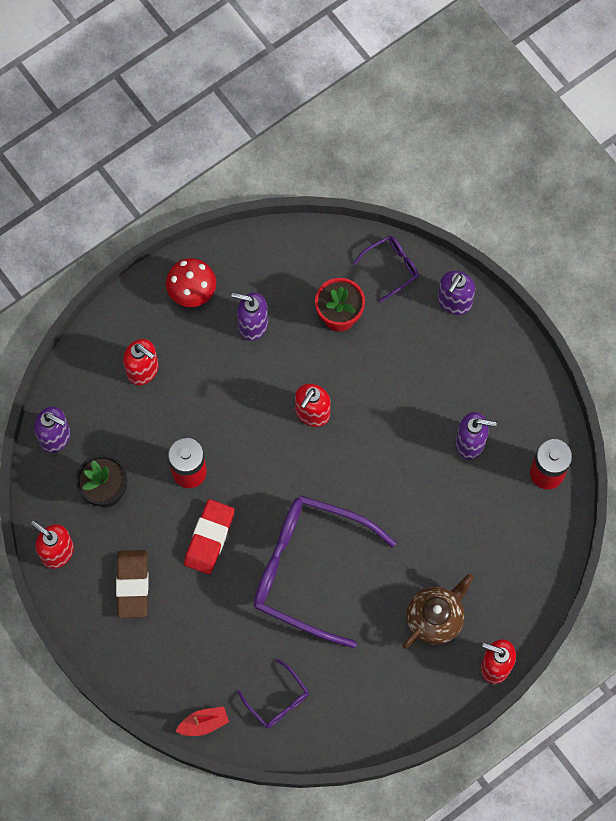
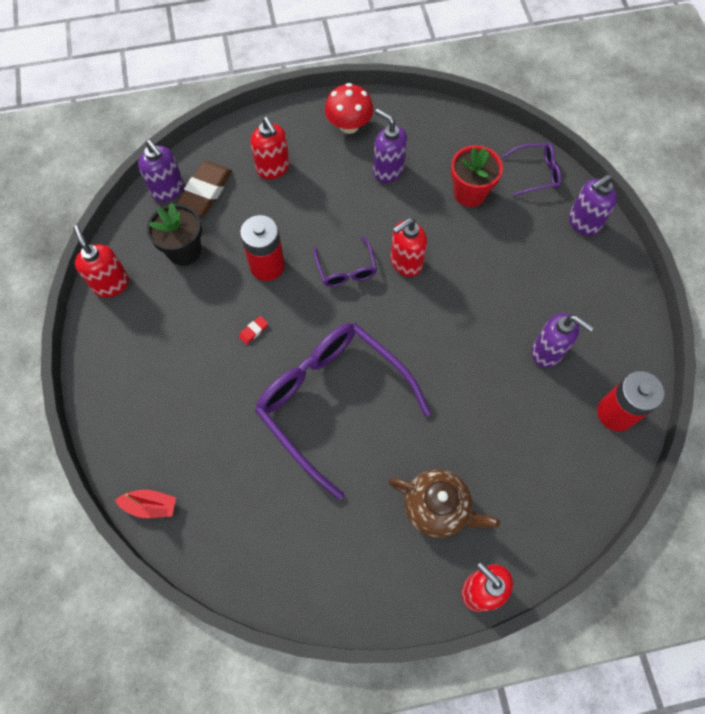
camera: 25 degrees right, 5 degrees down
brown eraser [116,550,149,618] -> brown eraser moved to [177,161,232,216]
red eraser [184,499,235,574] -> red eraser [239,316,268,345], size x0.41
purple glasses [237,659,309,728] -> purple glasses moved to [314,236,377,287]
brown teapot [403,574,474,649] -> brown teapot turned 45 degrees clockwise [389,469,500,538]

